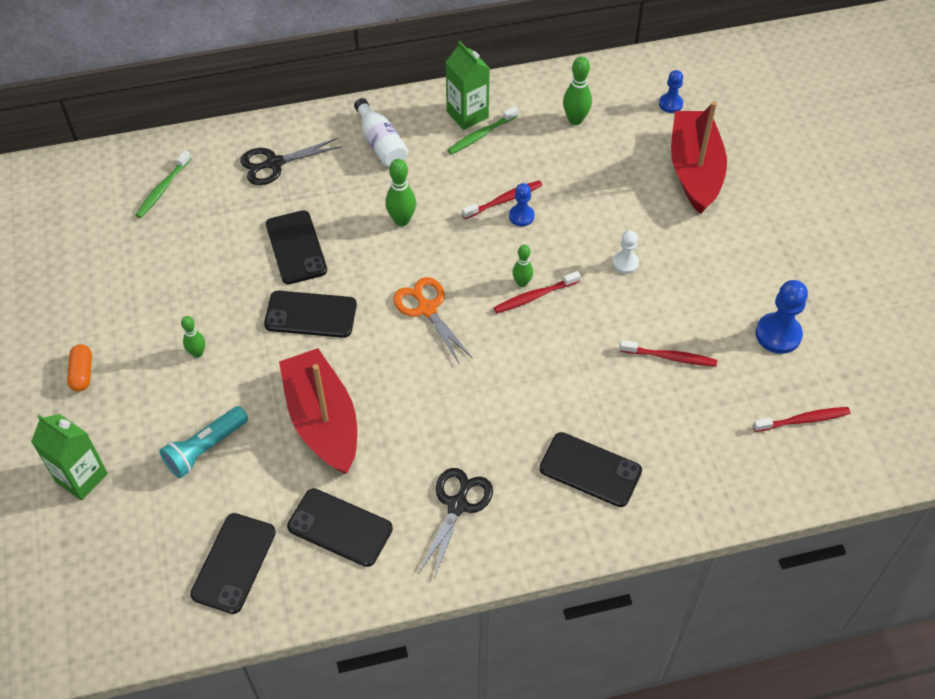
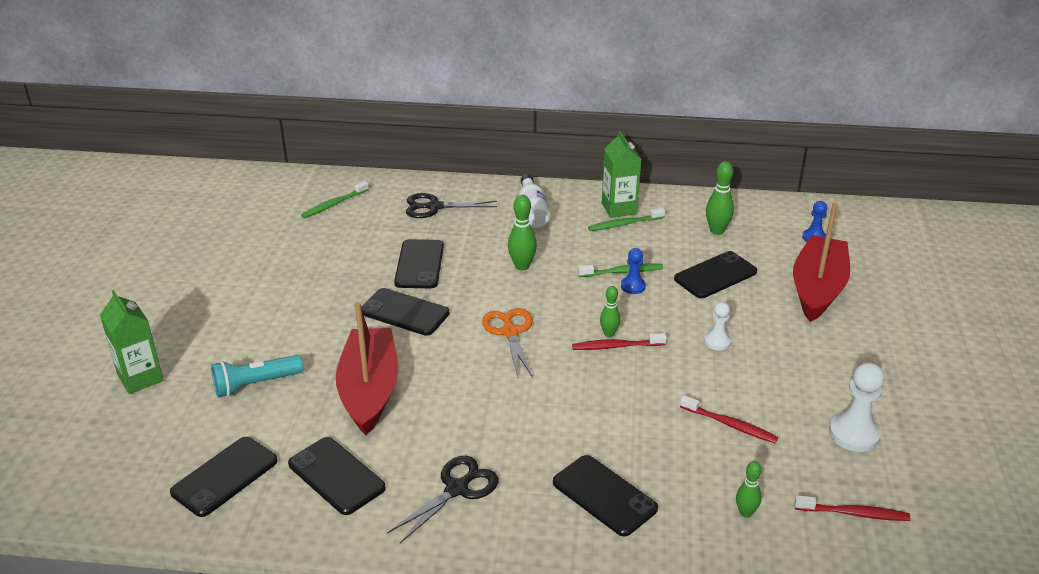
camera: 20 degrees right, 20 degrees down
orange capsule [67,344,92,392] -> none
green bowling pin [181,316,205,358] -> green bowling pin moved to [736,461,762,518]
red toothbrush [462,180,543,219] -> green toothbrush [578,263,663,277]
blue pawn [756,280,808,354] -> white pawn [829,363,884,452]
none -> black phone [674,251,757,298]

